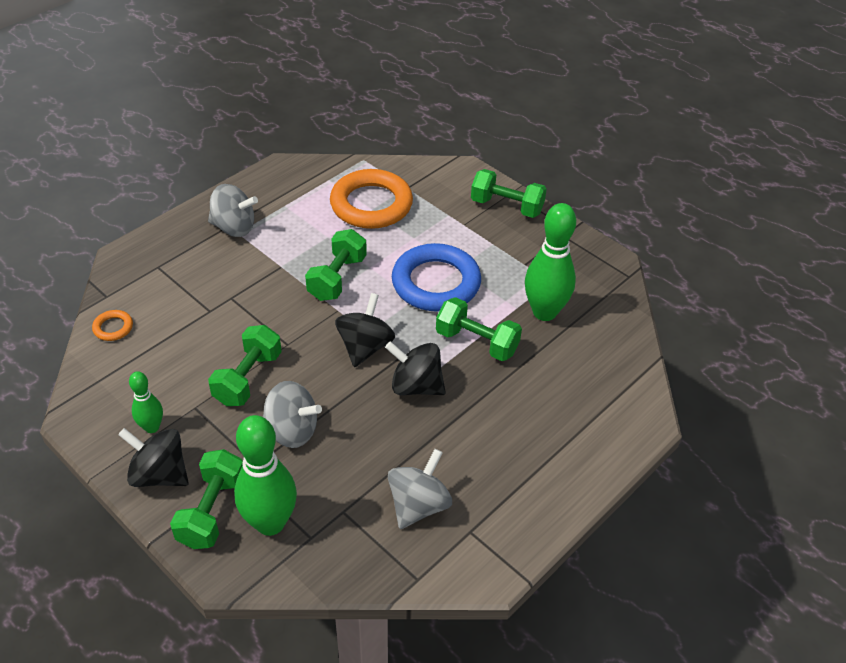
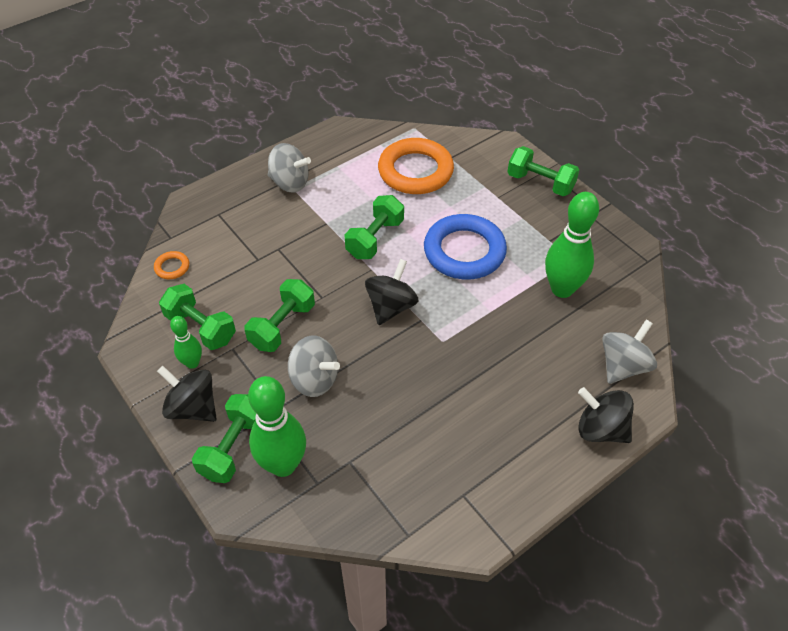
camera: 10 degrees right, 5 degrees up
black spinning top [385,341,446,395] -> black spinning top moved to [578,387,634,443]
grey spinning top [388,449,452,529] -> grey spinning top moved to [602,320,657,384]
green dumbbell [436,297,522,361] -> green dumbbell moved to [159,284,236,350]

